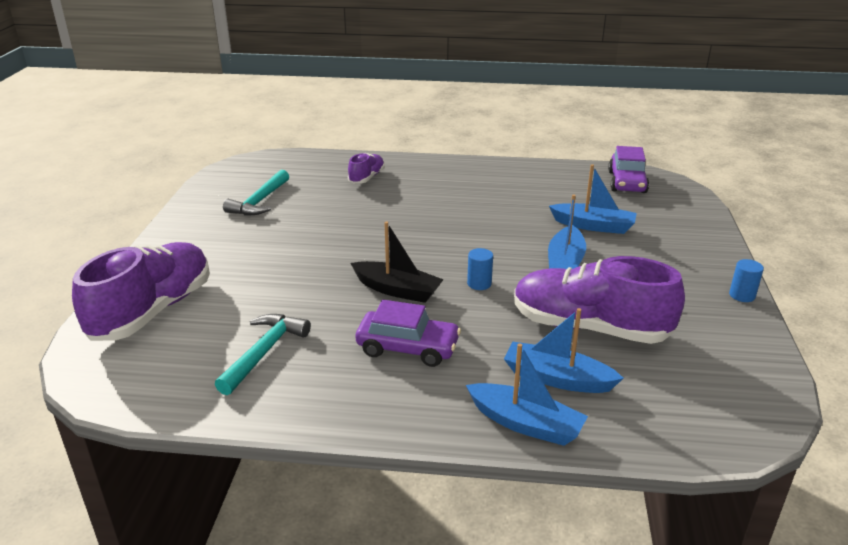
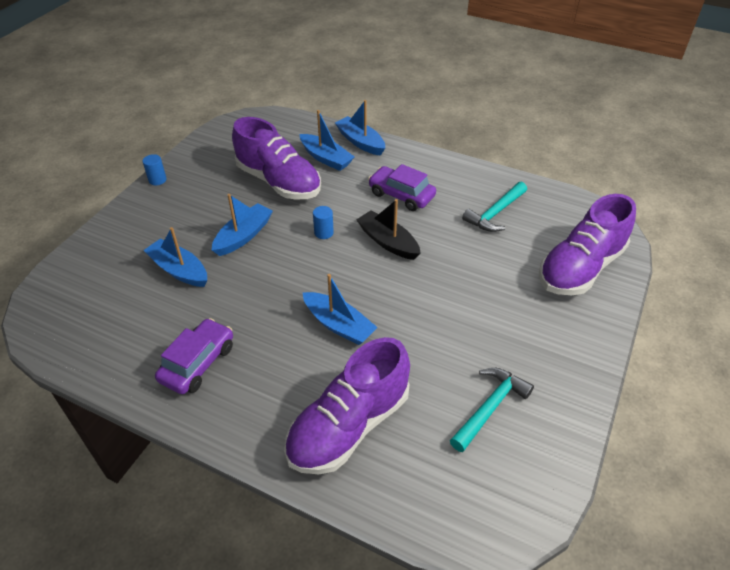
camera: 160 degrees left, 15 degrees up
purple shoe [348,153,385,184] -> purple shoe [284,337,410,475], size x2.08
purple car [608,146,649,193] -> purple car moved to [155,318,233,394]
none -> blue boat [302,274,378,345]

